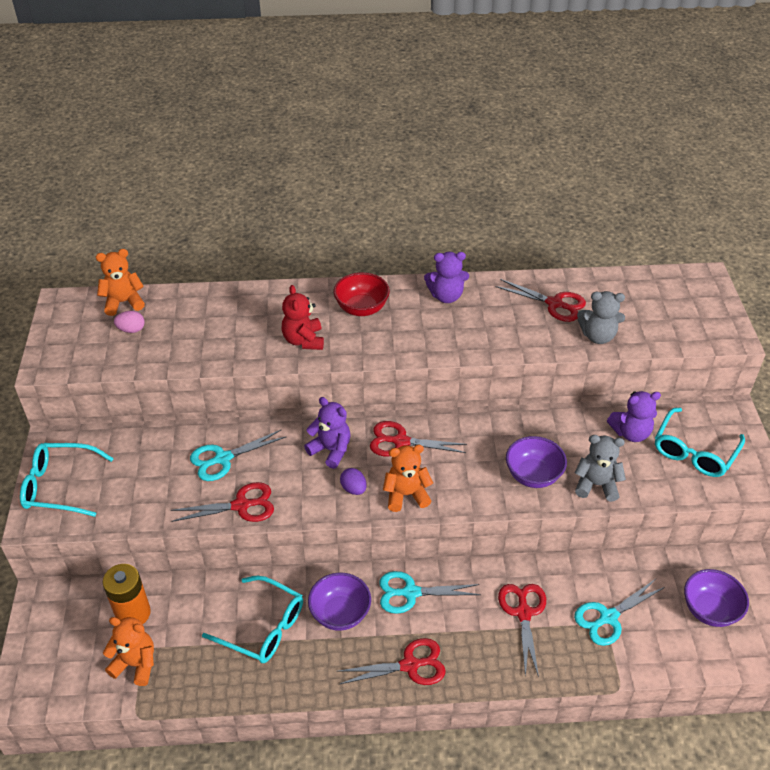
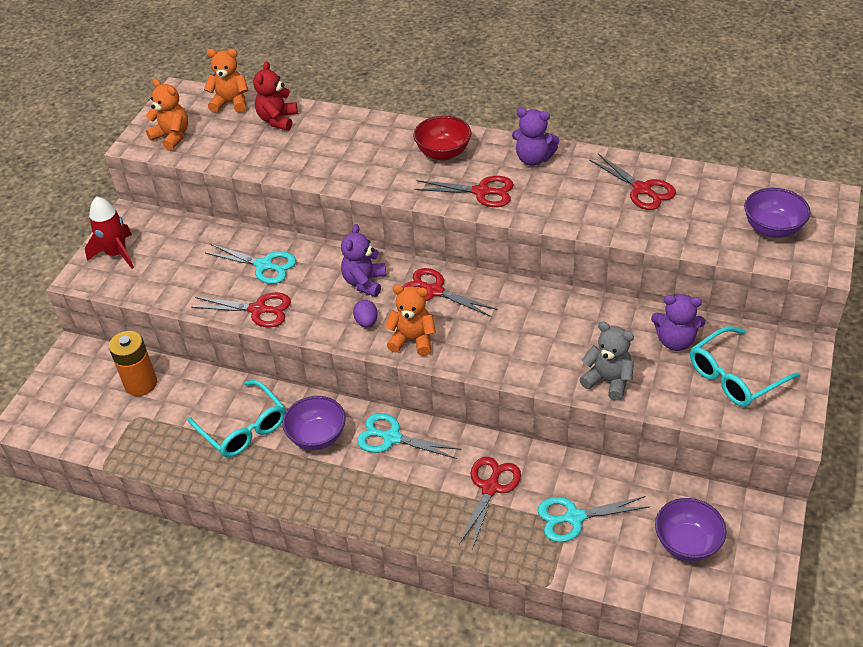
camera: 25 degrees right, 0 degrees up
turquoise glasses [20,443,114,517] -> red rocket [85,196,134,269]
orange teddy bear [103,617,154,686] -> orange teddy bear moved to [146,79,188,150]
pink egg [114,311,145,333] -> none
turquoise scissors [190,429,286,481] -> turquoise scissors turned 150 degrees counterclockwise [205,244,296,284]
red teddy bear [282,285,324,350] -> red teddy bear moved to [253,61,298,131]
purple teddy bear [304,397,351,469] -> purple teddy bear turned 135 degrees counterclockwise [341,224,386,297]
red scissors [337,638,446,685] -> red scissors moved to [414,176,514,207]
purple bowl [506,436,567,488] -> purple bowl moved to [744,188,811,238]
grey teddy bear [577,291,625,344] -> none

